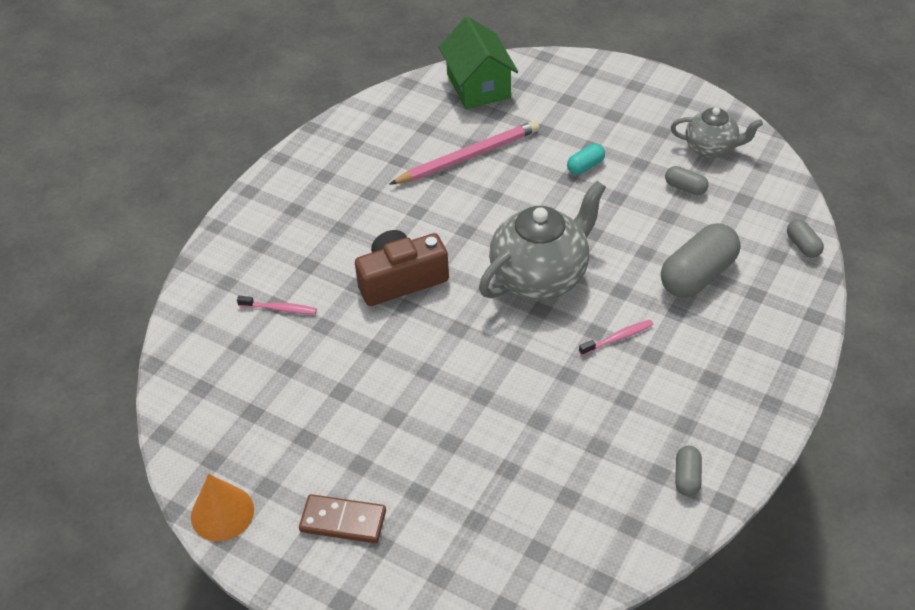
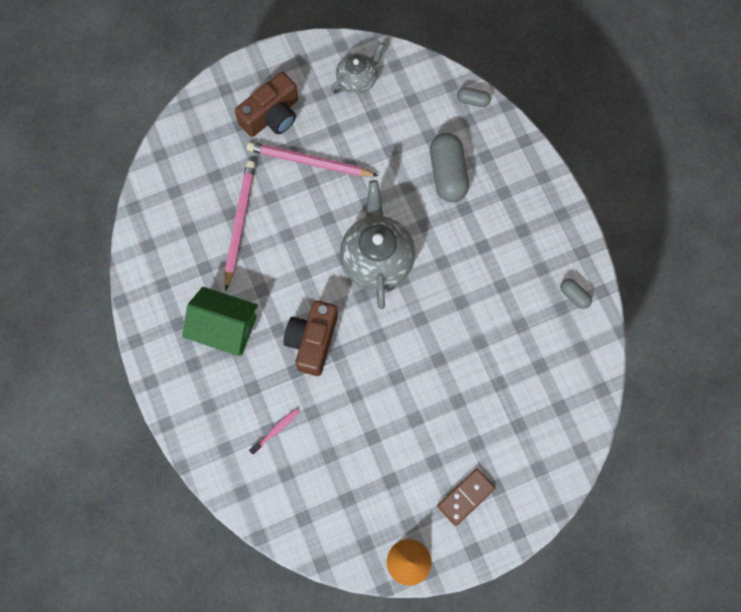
camera: 55 degrees left, 25 degrees up
green house [439,16,518,109] -> green house moved to [182,287,258,356]
turquoise capsule [567,144,605,175] -> pink pencil [247,142,379,177]
pink toothbrush [579,320,653,356] -> none
grey capsule [665,166,709,195] -> none
none -> brown camera [235,72,298,137]

